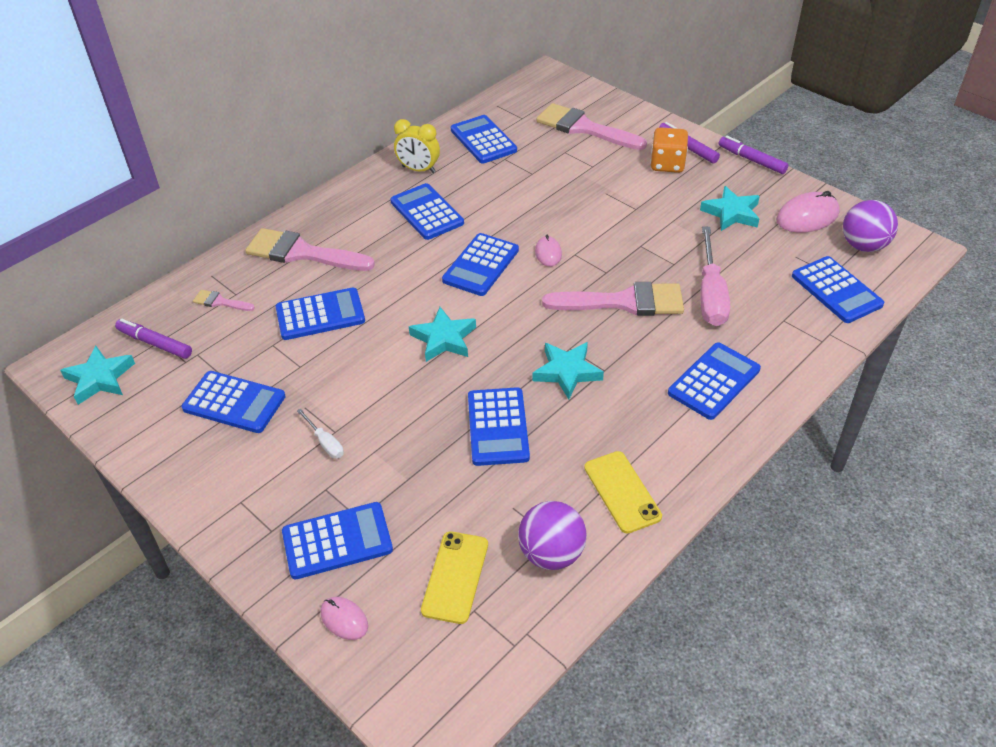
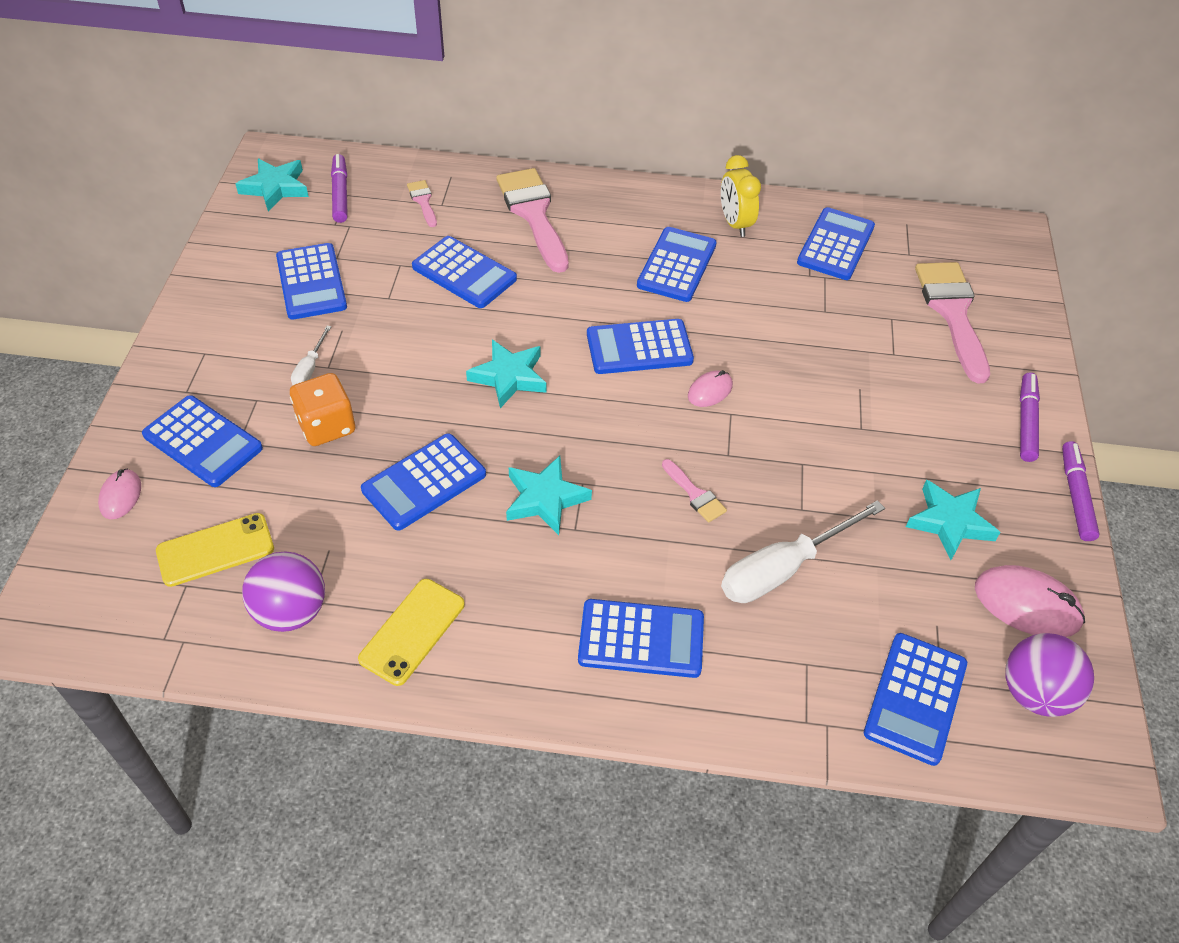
camera: 50 degrees right, 5 degrees up
pink brush [542,282,684,316] -> pink brush [662,459,727,523], size x0.46
orange dice [650,127,688,173] -> orange dice moved to [290,373,355,446]
pink screwdriver [700,227,730,326] -> white screwdriver [721,500,885,603]

